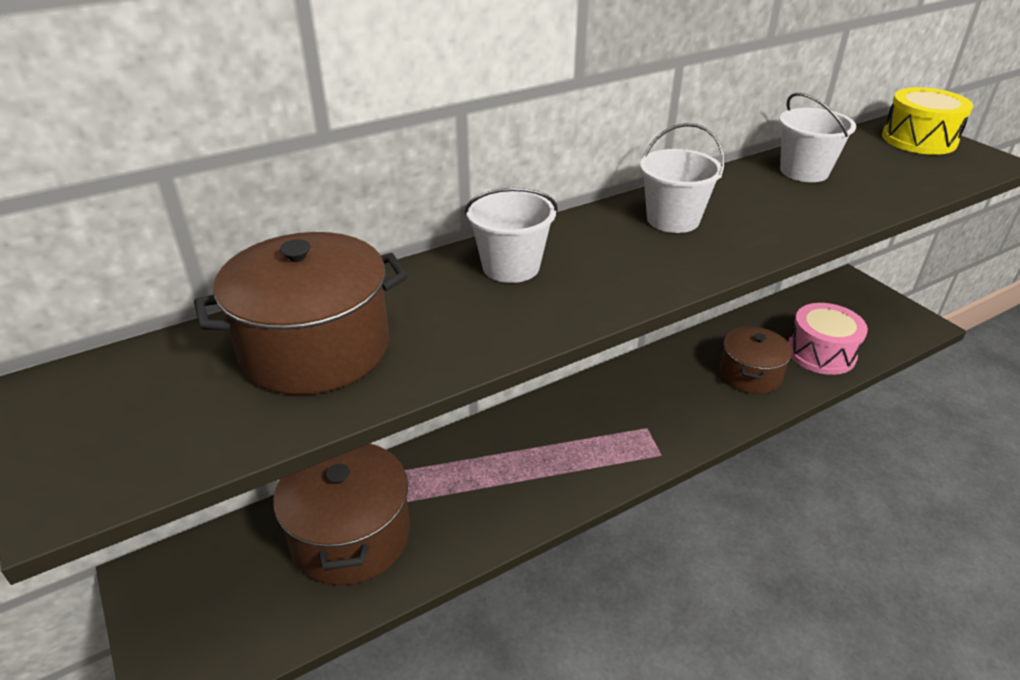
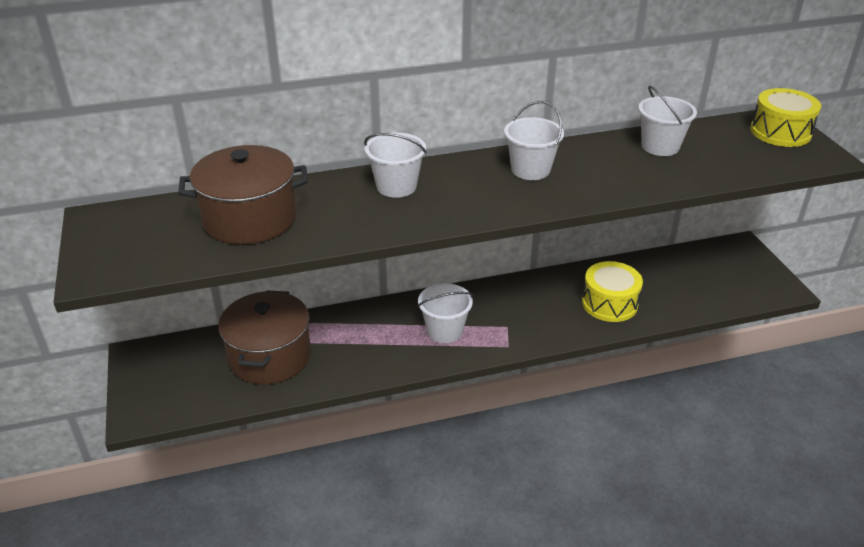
camera: 15 degrees right, 0 degrees up
brown pot [720,326,792,394] -> yellow drum [582,261,643,322]
pink drum [788,303,868,375] -> none
none -> white bucket [418,283,473,343]

